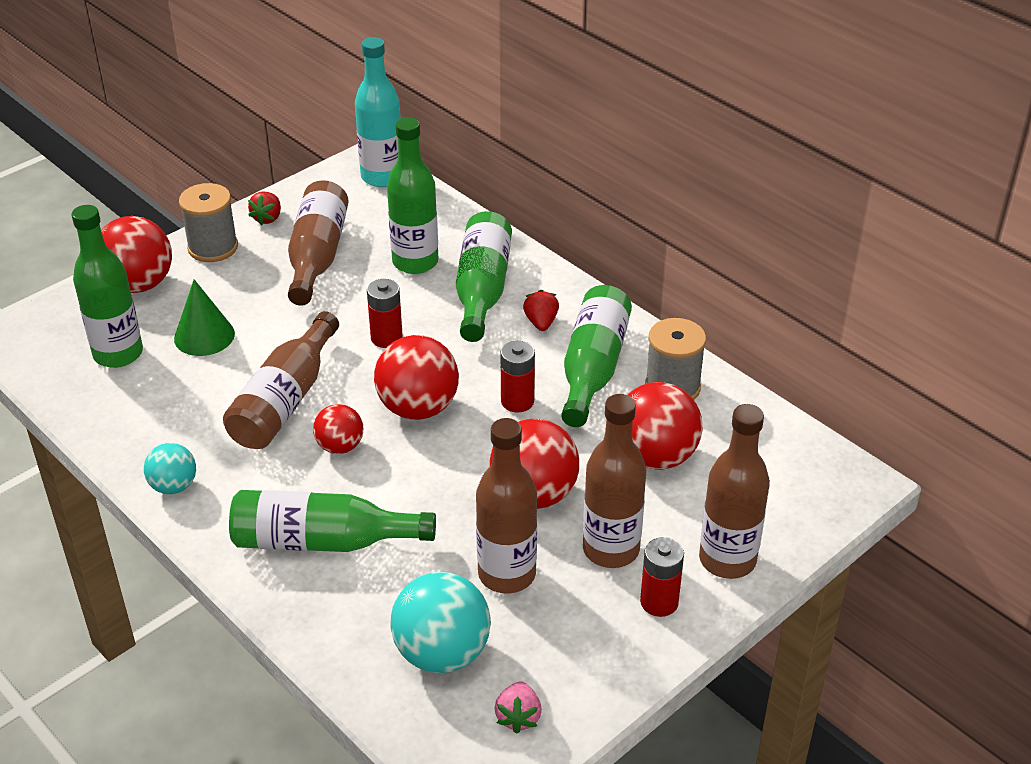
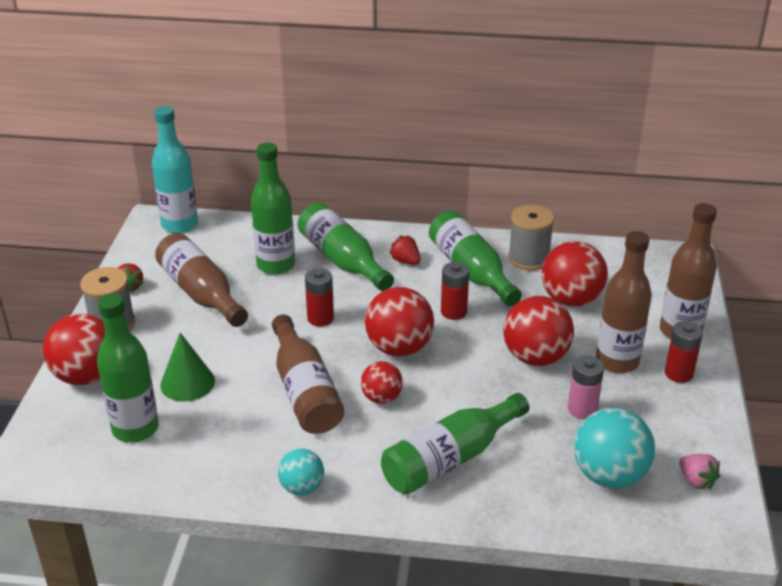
camera: 40 degrees left, 5 degrees down
brown bottle [476,418,537,593] -> pink battery [568,356,604,419]

